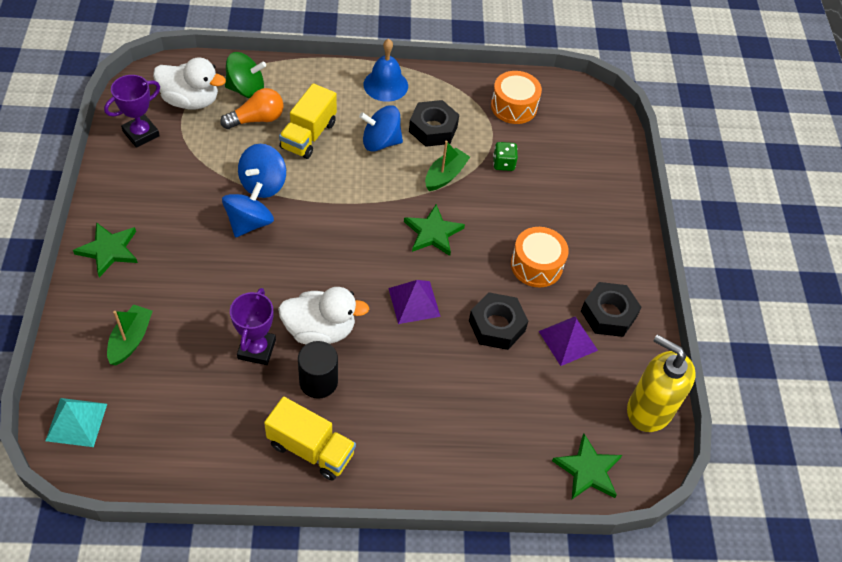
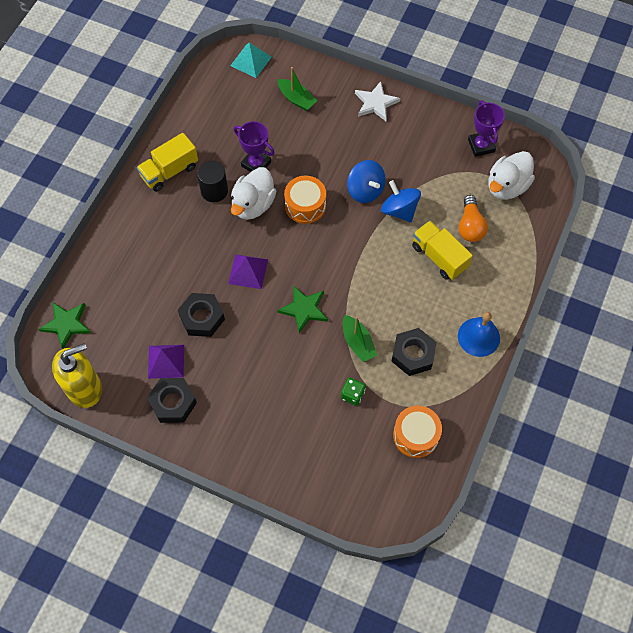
camera: 120 degrees right, 10 degrees up
green star [73,222,138,277] -> white star [355,81,400,121]
green spinning top [225,52,266,98] -> none
blue spinning top [359,105,403,152] -> none
orange drum [511,227,569,287] -> orange drum moved to [284,176,326,224]

